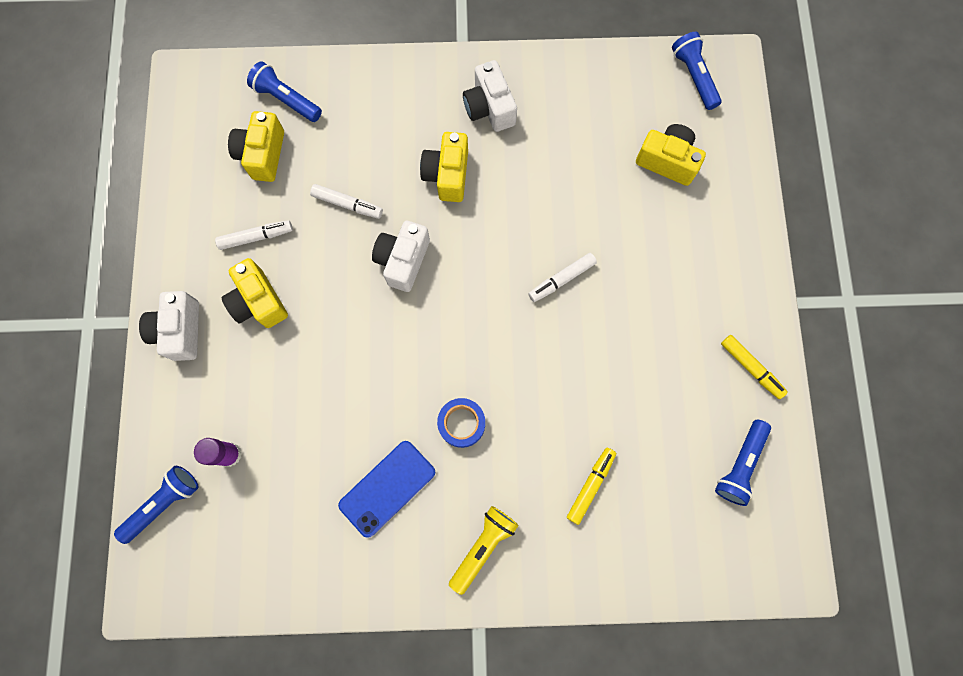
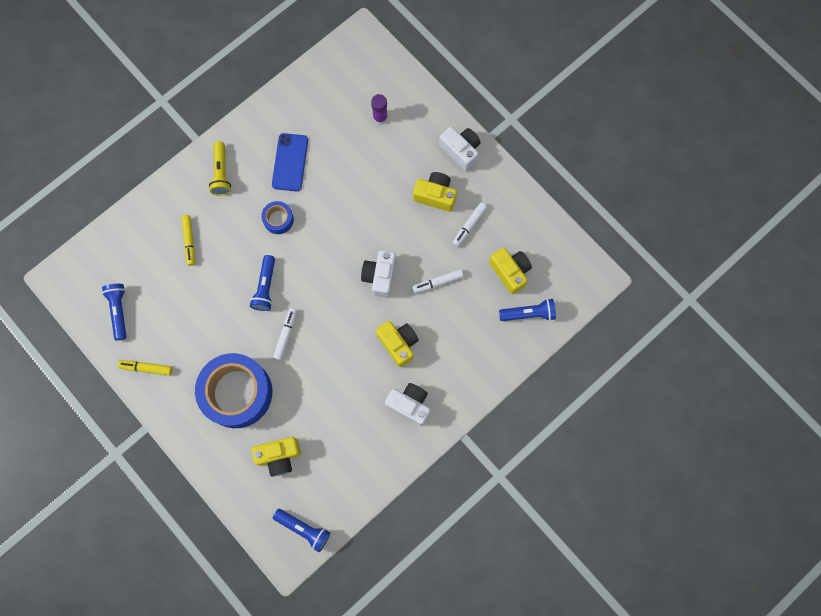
camera: 140 degrees right, 0 degrees up
blue flashlight [114,466,198,544] -> blue flashlight moved to [250,255,275,311]
white camera [372,221,430,292] -> white camera turned 150 degrees counterclockwise [361,250,396,298]
none -> blue tape [195,353,272,428]

